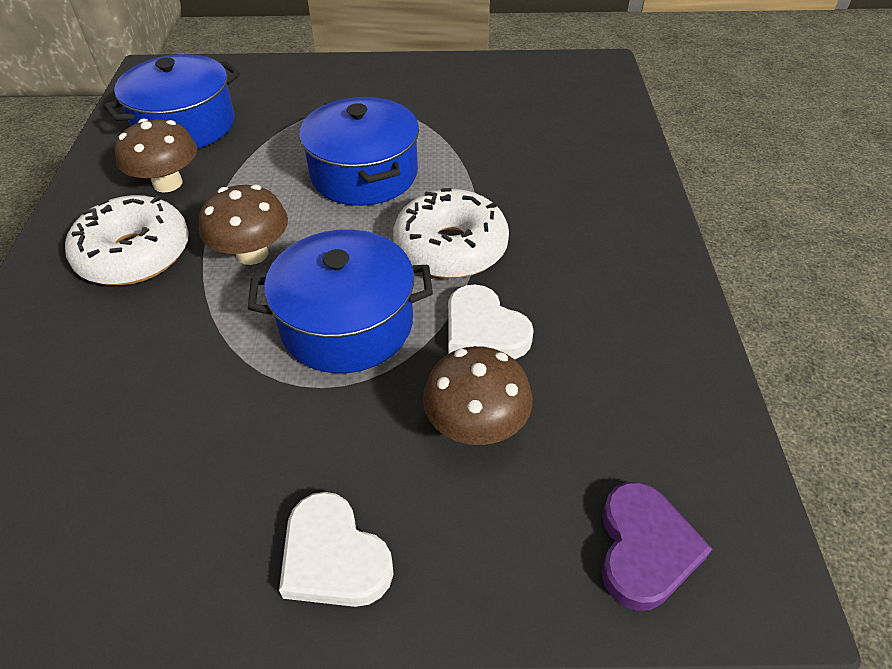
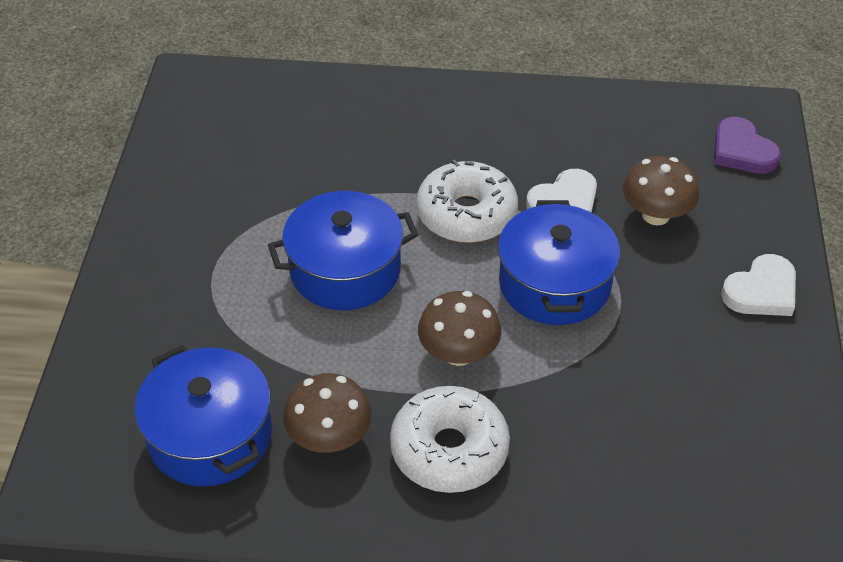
camera: 85 degrees left, 0 degrees up
purple heart [601,482,712,611] -> purple heart turned 135 degrees counterclockwise [714,117,781,174]

